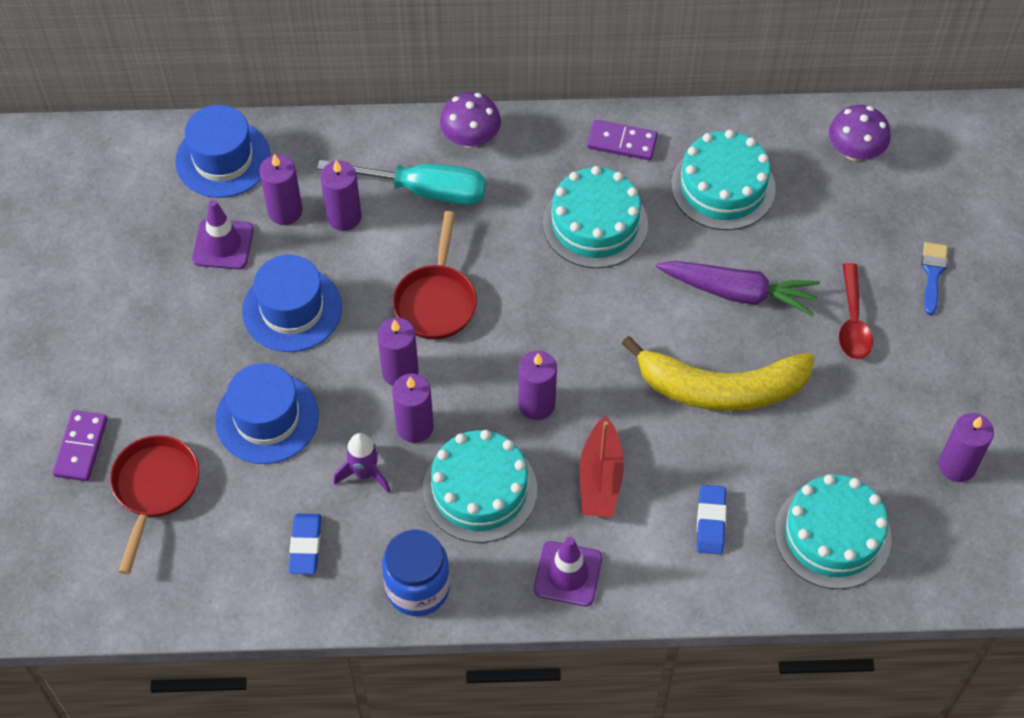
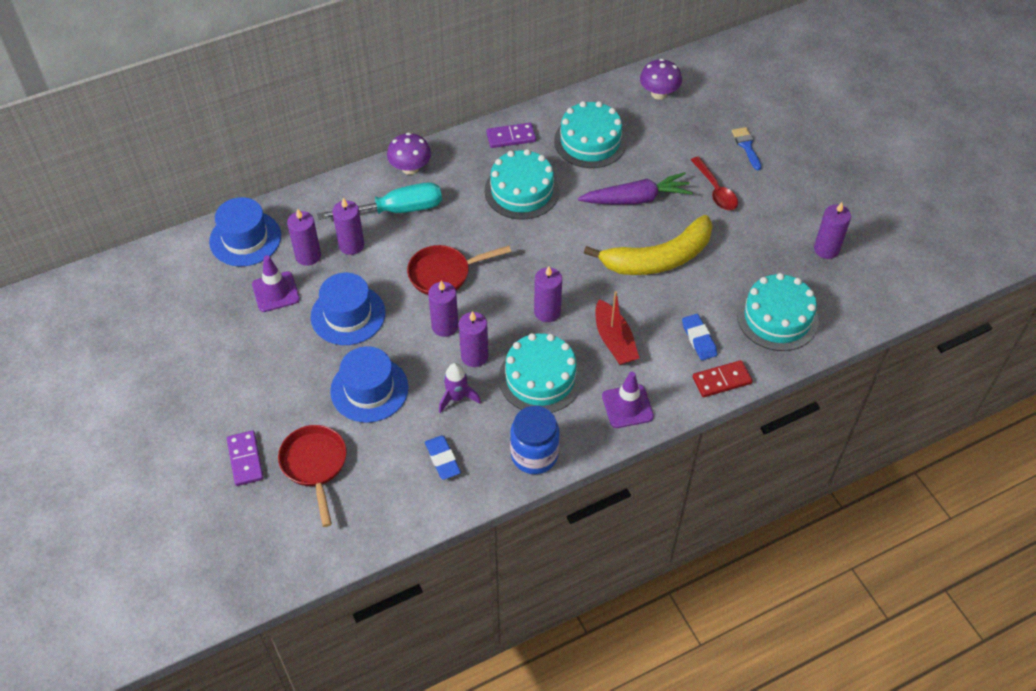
camera: 25 degrees left, 5 degrees down
red pan [393,211,477,340] -> red pan turned 90 degrees clockwise [407,245,511,295]
none -> red domino [693,360,752,397]

